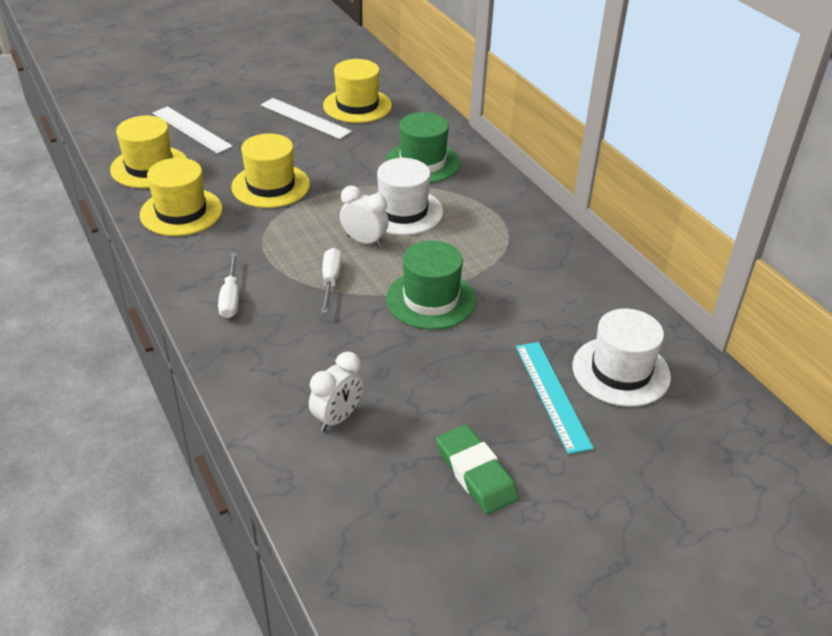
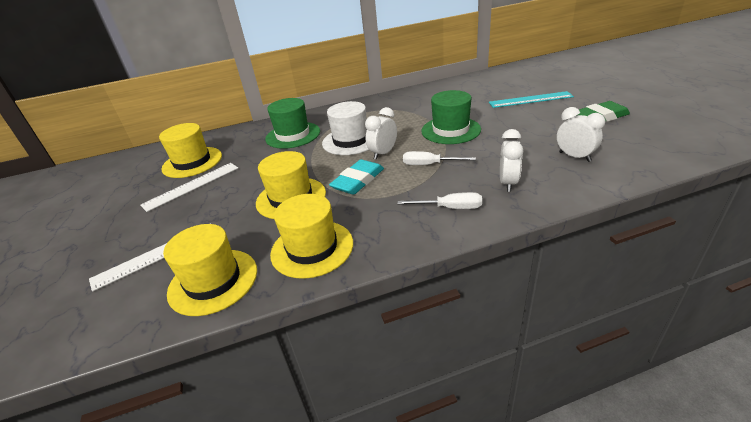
camera: 75 degrees left, 5 degrees down
white hat [573,309,671,407] -> none
none -> turquoise eraser [329,159,384,195]
none -> white clock [500,129,523,192]

